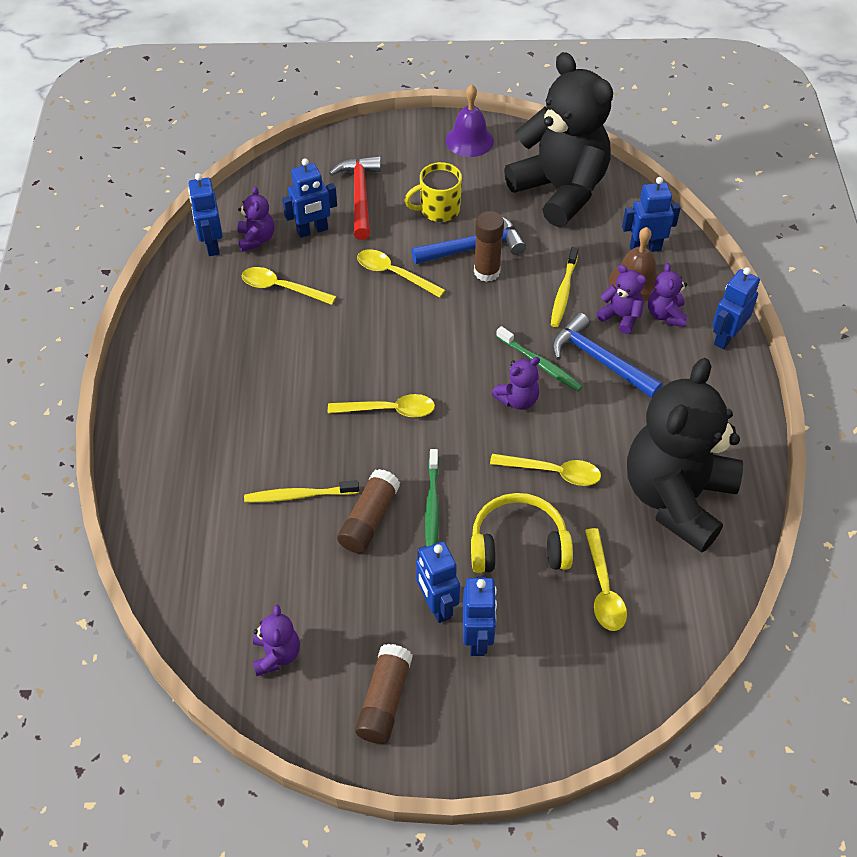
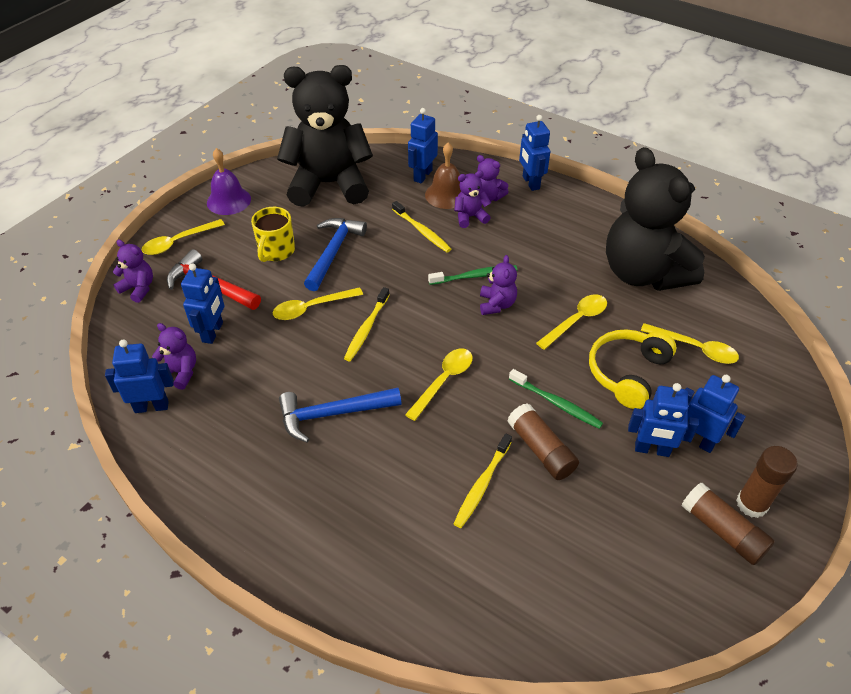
camera: 55 degrees left, 5 degrees down
blue robot [188,173,223,256] -> blue robot turned 150 degrees clockwise [105,339,174,413]
yellow spoon [242,267,336,305] -> yellow spoon moved to [141,219,225,255]
purple teddy bear [253,605,300,676] -> purple teddy bear moved to [113,240,153,303]
brown glue stick [474,211,504,282] -> brown glue stick moved to [736,446,797,518]
blue hammer [552,313,663,398] -> blue hammer moved to [279,387,401,443]
none -> yellow toothbrush [344,287,389,361]

